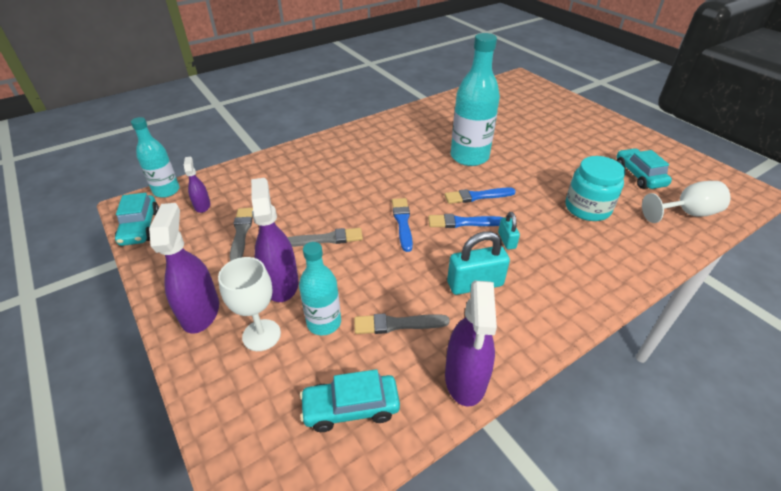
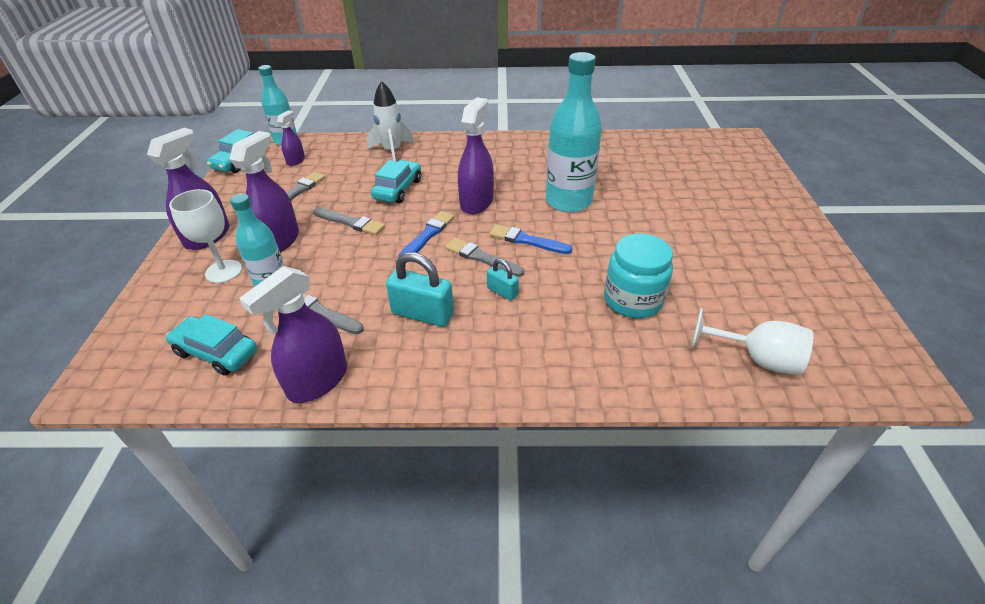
camera: 35 degrees right, 0 degrees up
blue brush [428,214,503,228] -> grey brush [445,238,524,277]
turquoise padlock [498,212,520,250] -> turquoise padlock turned 75 degrees counterclockwise [487,259,519,301]
turquoise car [616,148,672,189] -> turquoise car moved to [371,160,421,203]
none -> white rocket [367,81,414,161]
none -> purple spray bottle [458,97,494,214]

